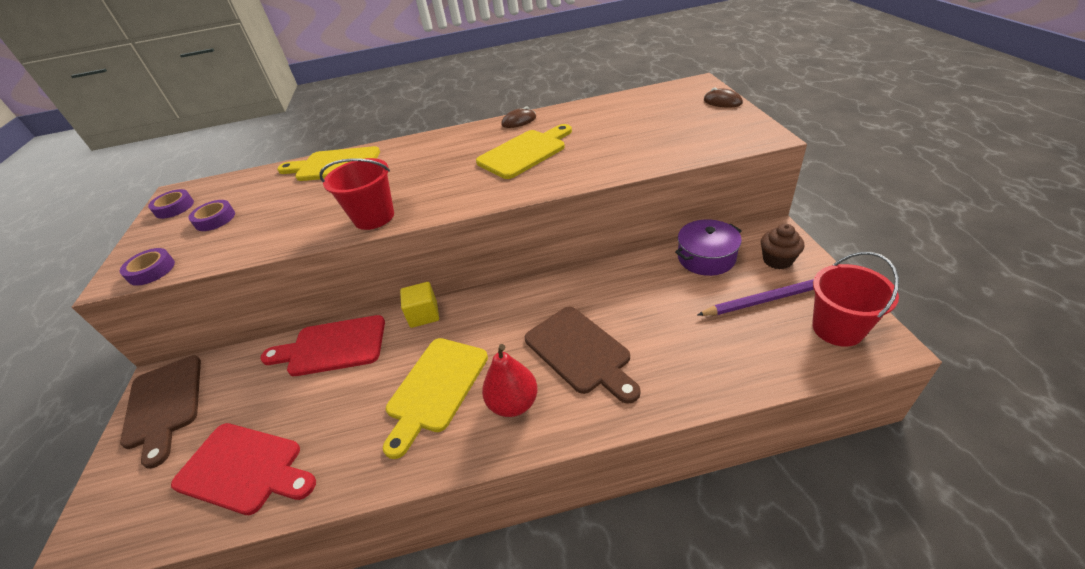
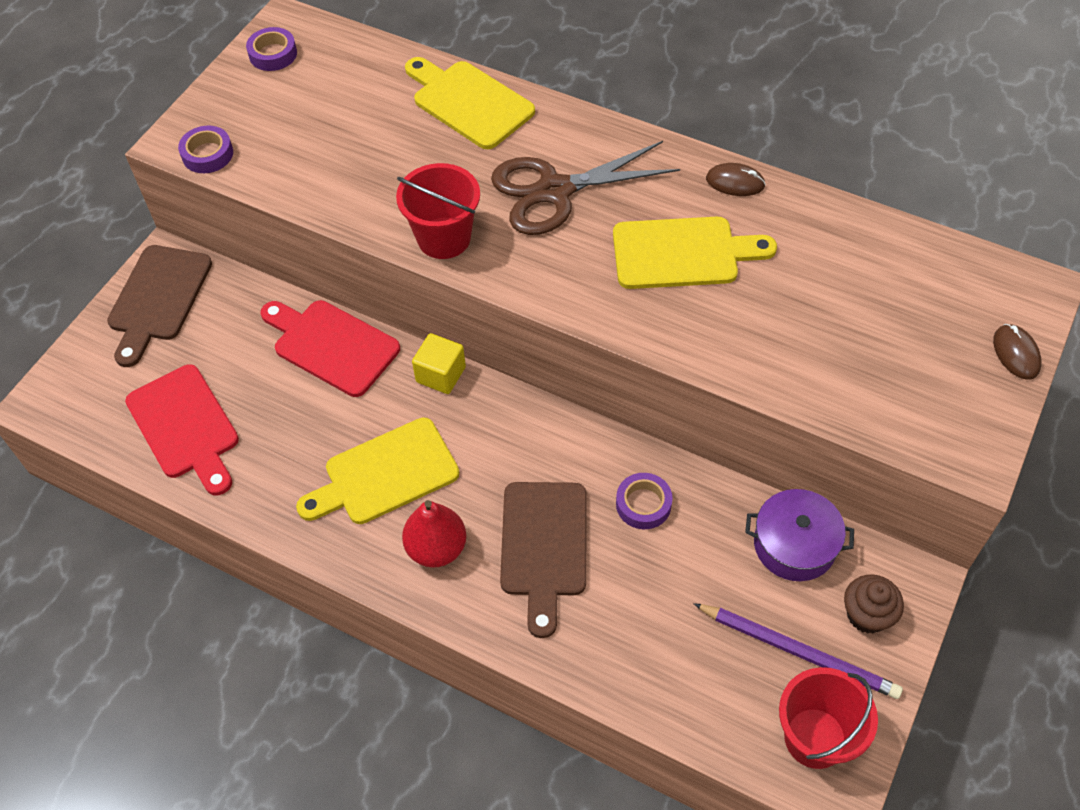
camera: 35 degrees right, 15 degrees up
purple tape [188,200,235,231] -> purple tape moved to [616,473,673,529]
none -> brown scissors [491,141,680,235]

